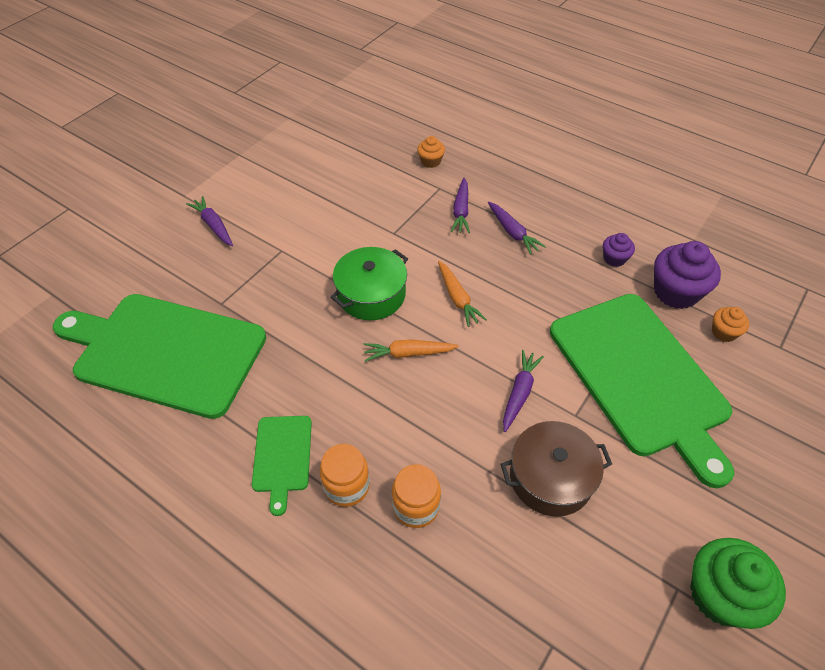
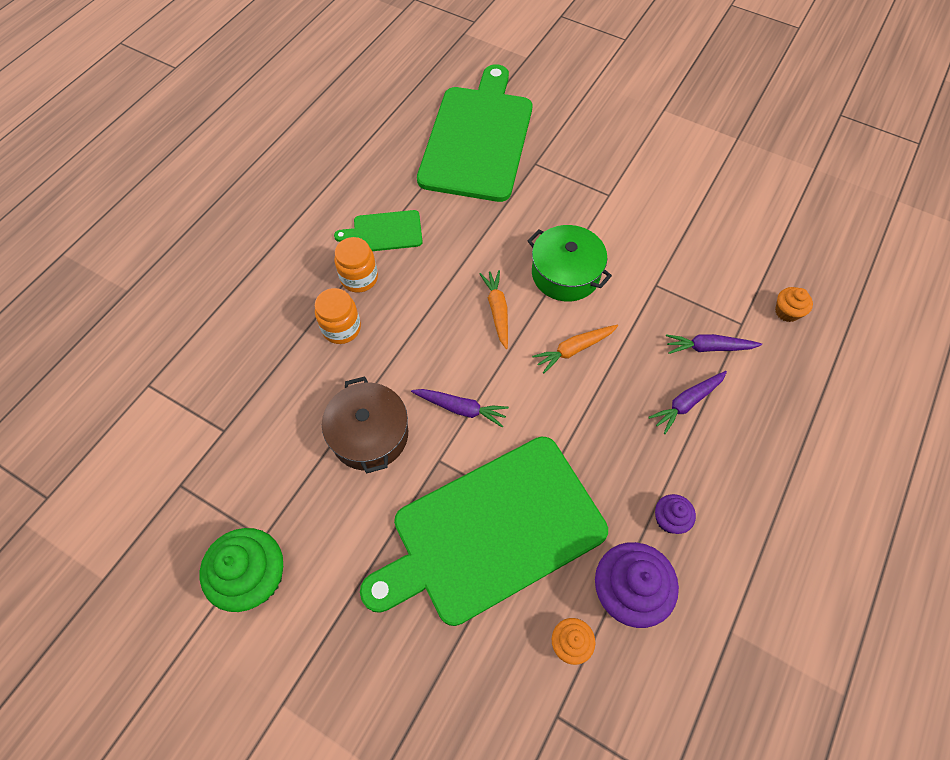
camera: 85 degrees right, 10 degrees up
purple carrot [186,196,233,246] -> none

